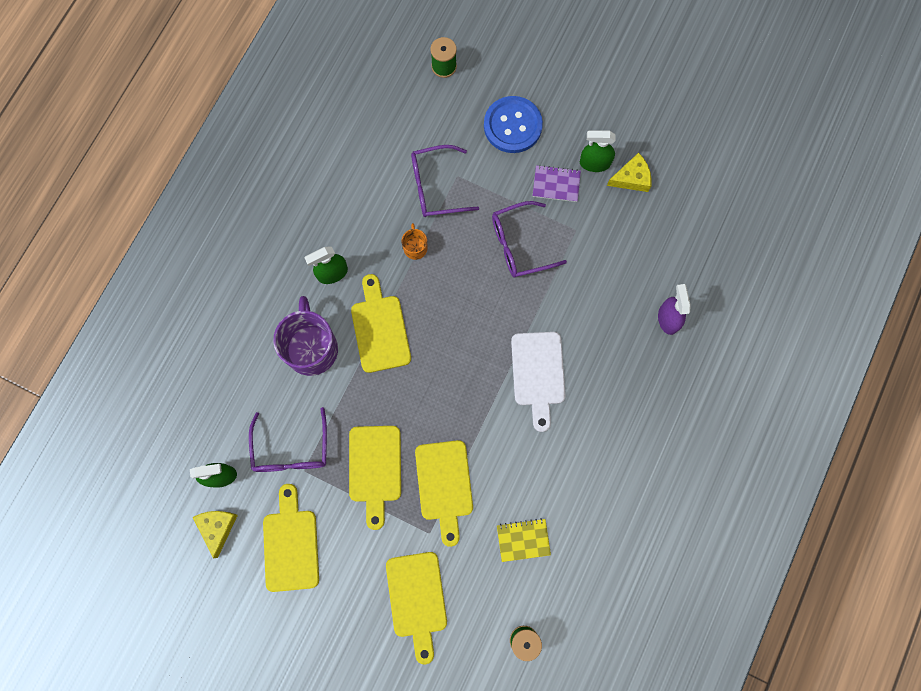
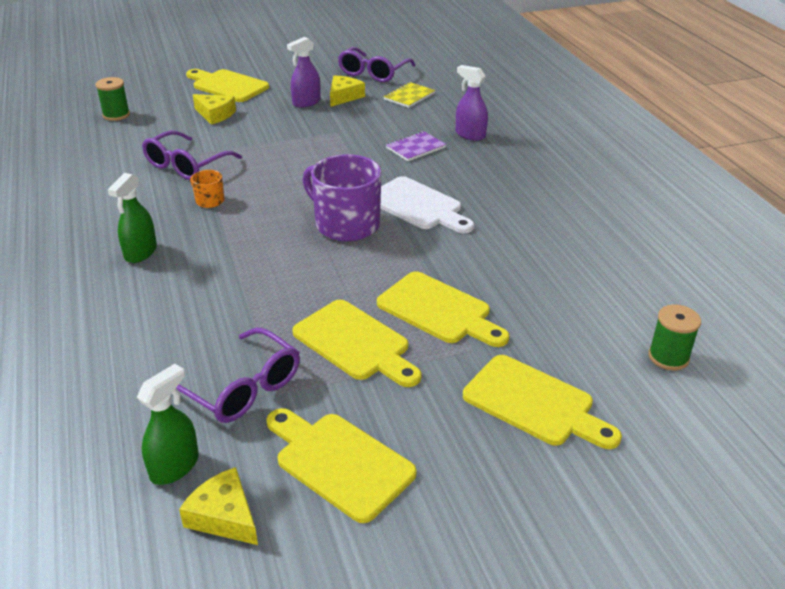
camera: 45 degrees left, 40 degrees down
purple mug [273,296,338,376] -> purple mug moved to [302,154,381,242]
yellow cutting board [351,274,411,373] -> yellow cutting board moved to [186,69,269,102]
blue button [484,96,543,153] -> yellow cheese [193,94,236,125]
purple glasses [492,201,567,278] -> purple glasses moved to [338,47,415,82]
yellow notebook [497,518,551,562] -> yellow notebook moved to [383,82,435,108]
purple notebook [533,165,581,202] -> purple notebook moved to [386,131,446,161]
green spray bottle [580,130,616,172] -> purple spray bottle [287,37,321,108]

